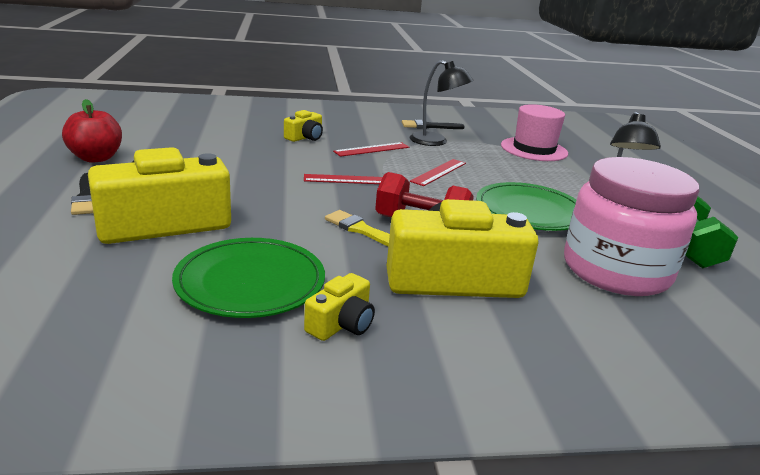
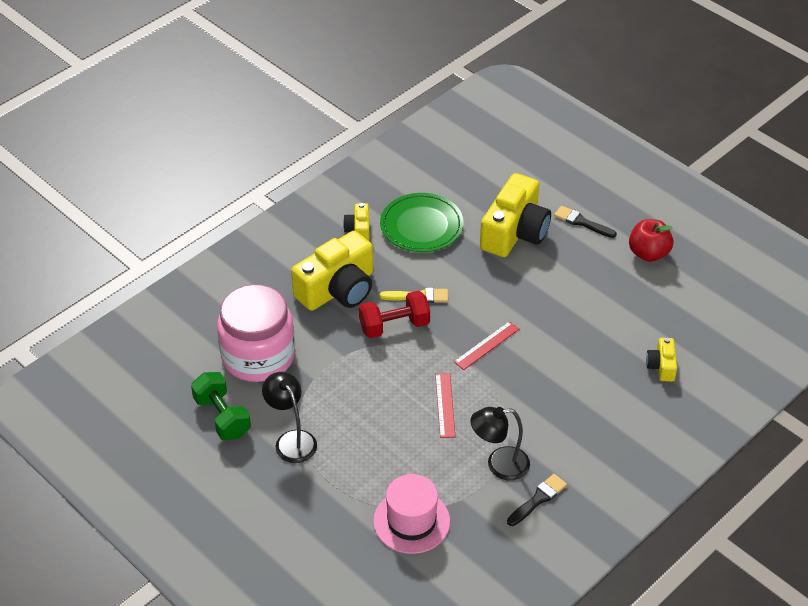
camera: 145 degrees right, 20 degrees up
yellow camera [284,110,323,142] -> yellow camera moved to [646,338,677,382]
red ruler [333,142,409,157] -> none
green plate [476,182,577,231] -> none

